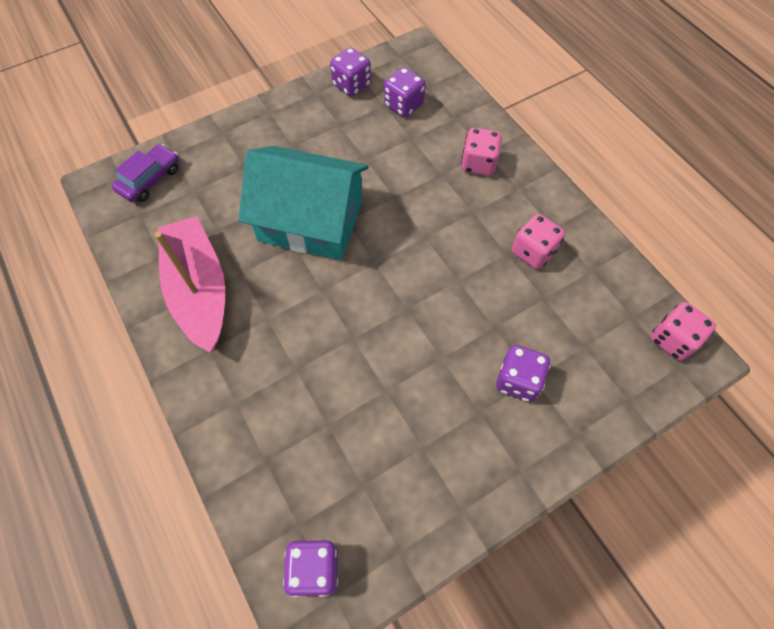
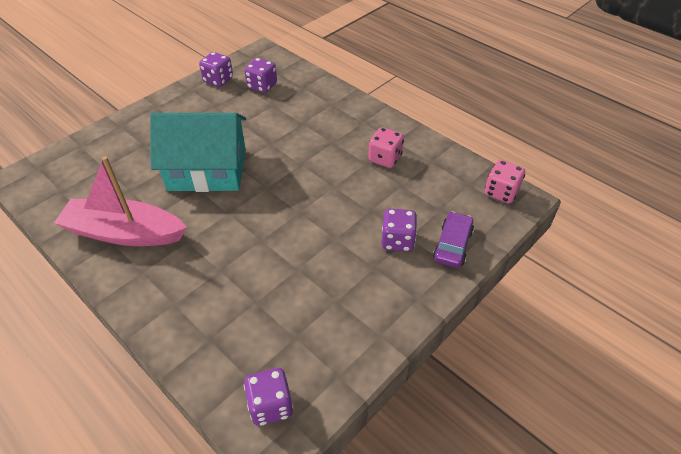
camera: 15 degrees left, 15 degrees down
purple car [111,144,179,202] -> purple car moved to [433,211,474,268]
pink boat [155,216,225,353] -> pink boat turned 45 degrees counterclockwise [54,156,187,246]
pink dice [461,128,502,176] -> none

